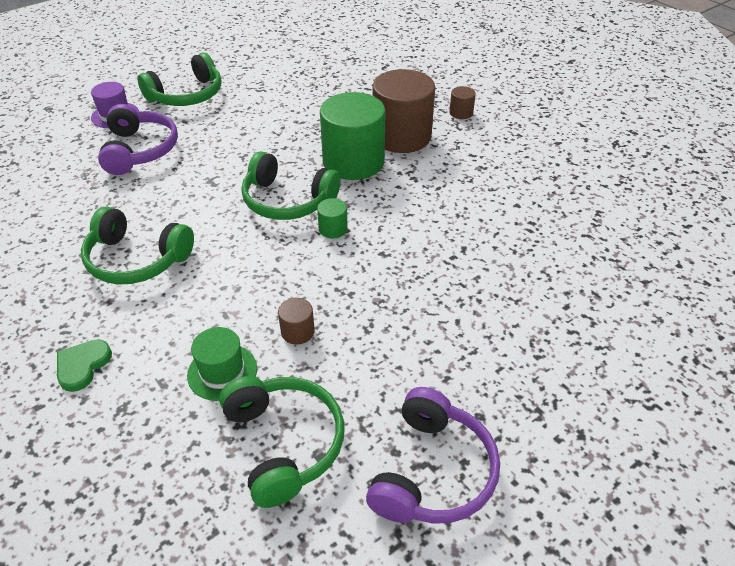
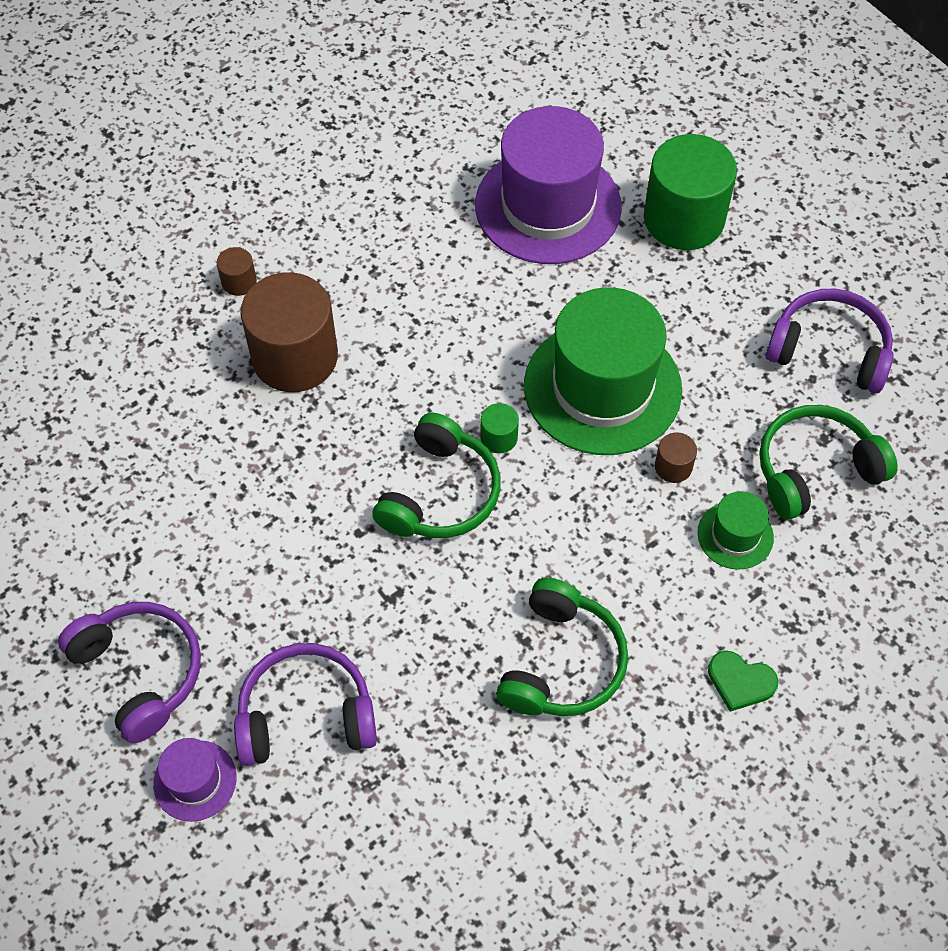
camera: 90 degrees left, 15 degrees up
green headphones [137,52,222,106] -> purple headphones [58,602,201,743]
green cylinder [320,92,386,180] -> green cylinder moved to [644,134,737,250]
none -> purple hat [475,106,622,264]
none -> green hat [524,287,682,455]

